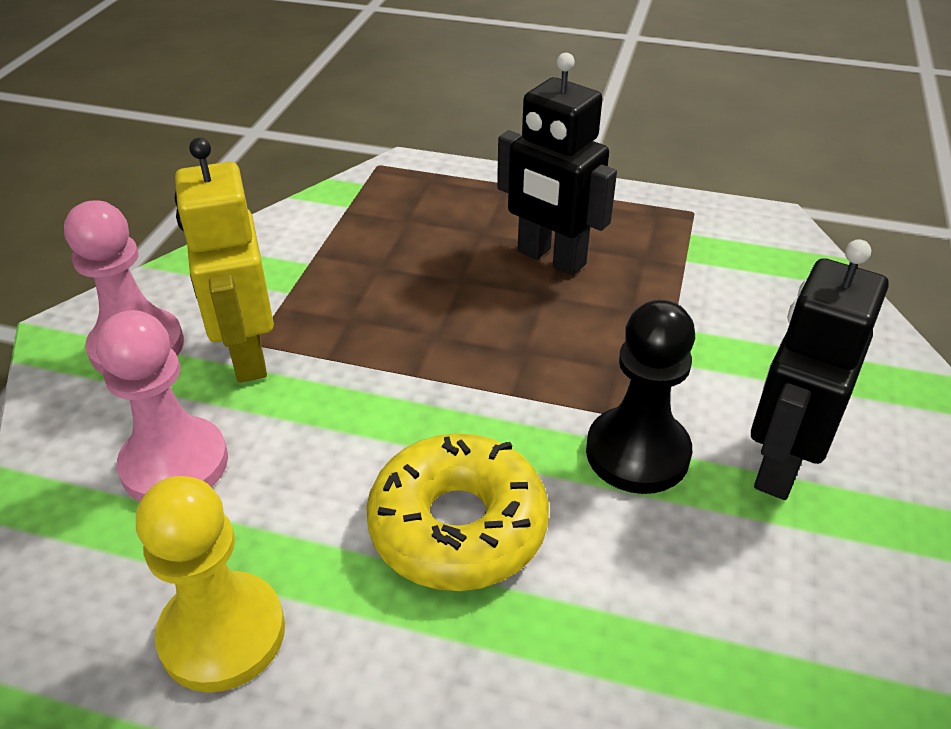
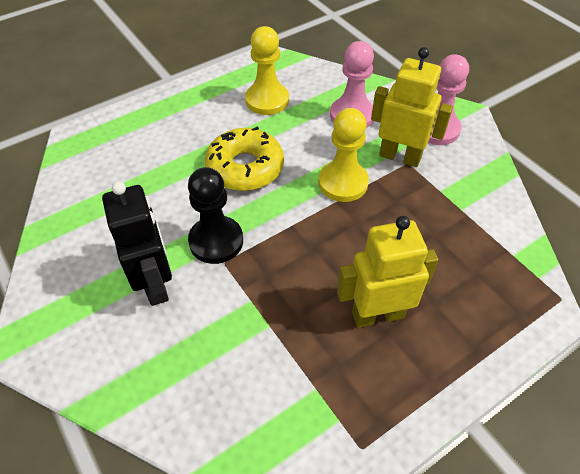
camera: 130 degrees right, 10 degrees up
black robot [497,53,617,275] -> yellow robot [337,216,438,328]
none -> yellow pawn [319,108,369,202]

